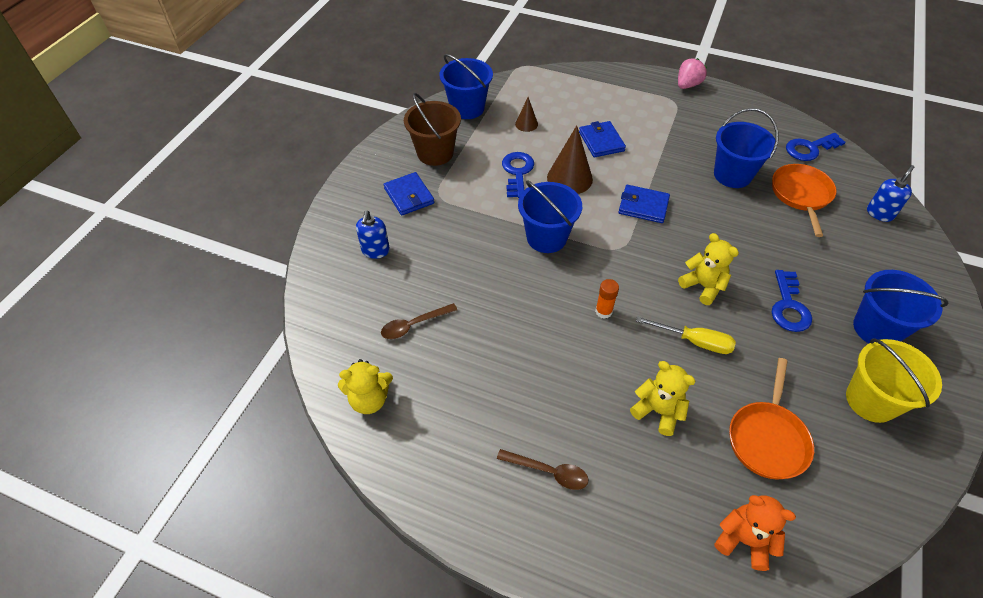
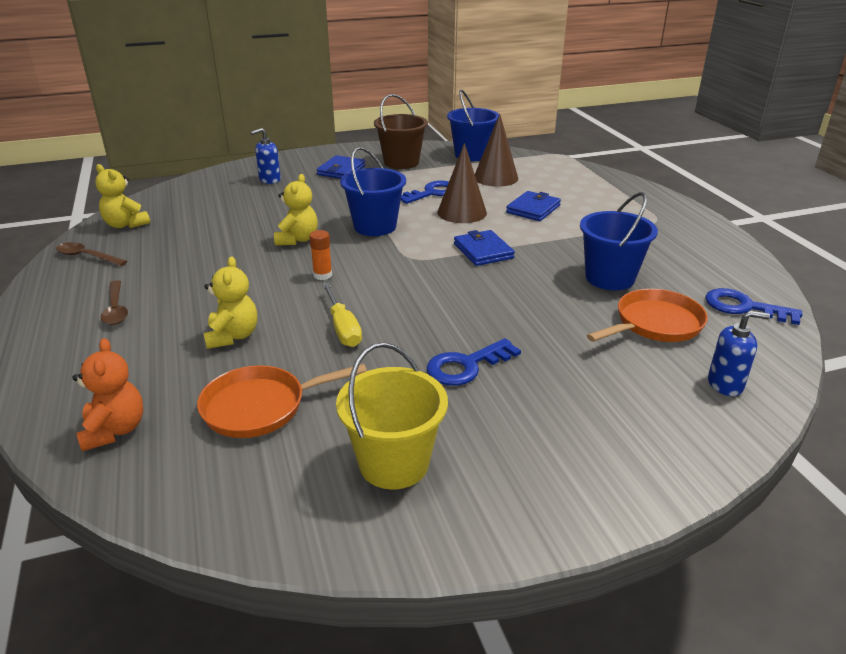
camera: 50 degrees right, 20 degrees down
brown spoon [381,303,457,339] -> brown spoon moved to [56,242,127,266]
brown cone [515,97,538,132] -> brown cone [475,114,518,187], size x1.86
pink strawberry [678,58,707,89] -> none
yellow teddy bear [678,233,739,305] -> yellow teddy bear moved to [274,174,318,246]
blue bucket [853,270,949,343] -> none

